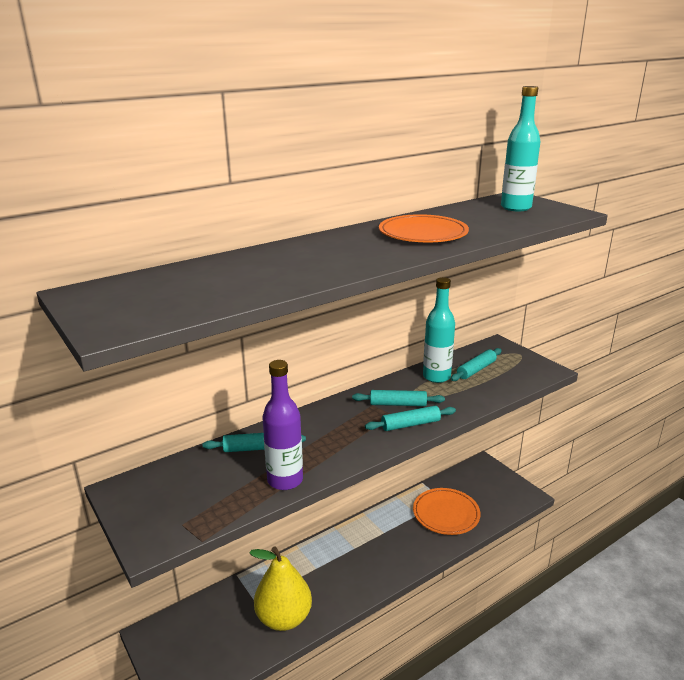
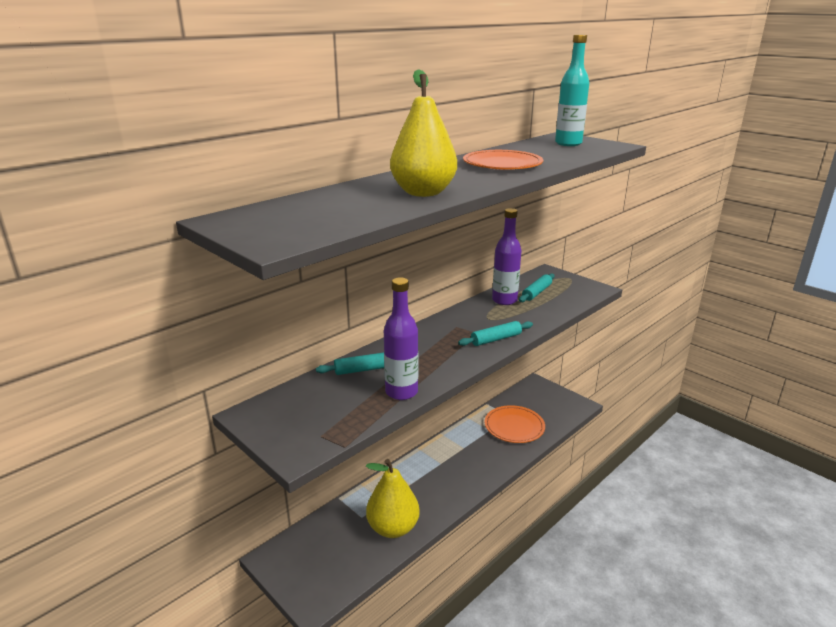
camera: 10 degrees left, 0 degrees up
turquoise rolling pin [352,390,445,406] -> none
turquoise bottle [423,277,455,383] -> purple bottle [492,208,522,305]
none -> yellow pear [390,69,457,197]

